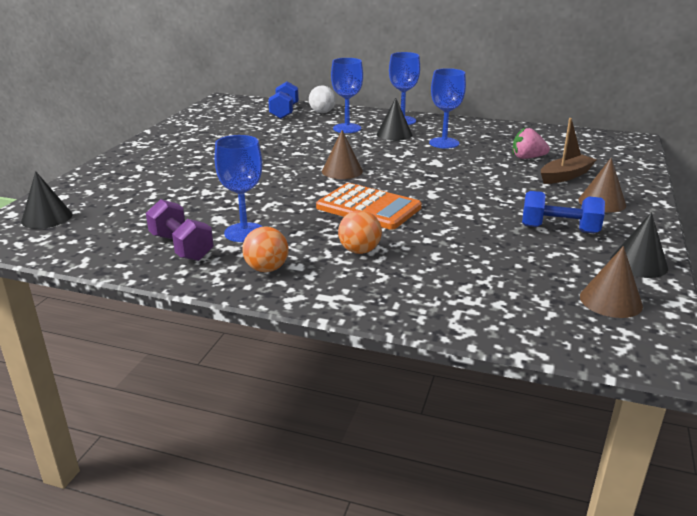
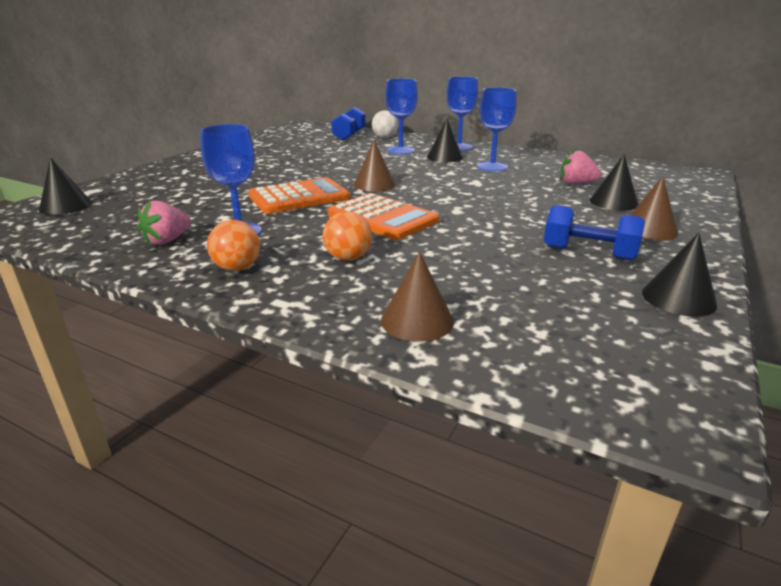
camera: 10 degrees right, 0 degrees up
purple dumbbell [146,199,214,261] -> pink strawberry [137,201,191,245]
brown boat [541,118,597,184] -> black cone [589,154,638,211]
brown cone [580,246,643,318] -> brown cone moved to [381,251,454,342]
none -> orange calculator [248,177,350,214]

